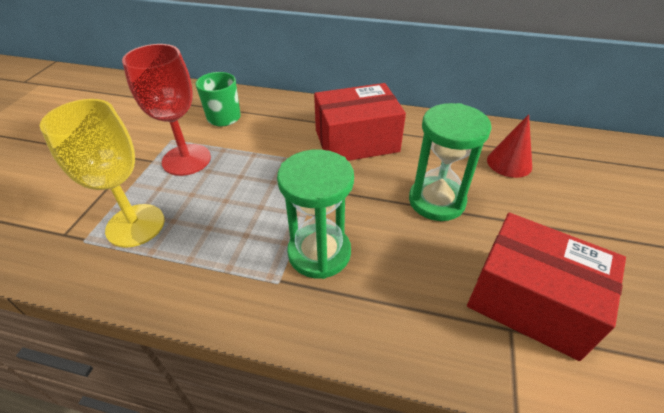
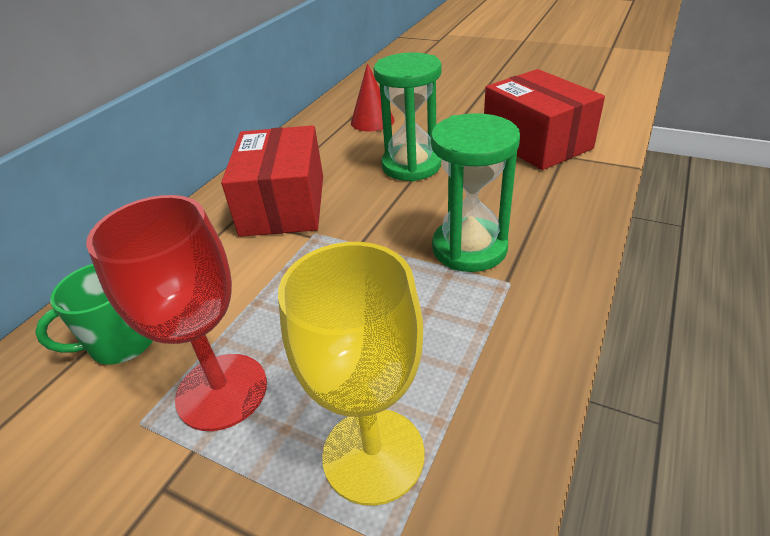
camera: 75 degrees left, 5 degrees down
red box [467,213,626,361] -> red box turned 75 degrees counterclockwise [484,69,605,170]

